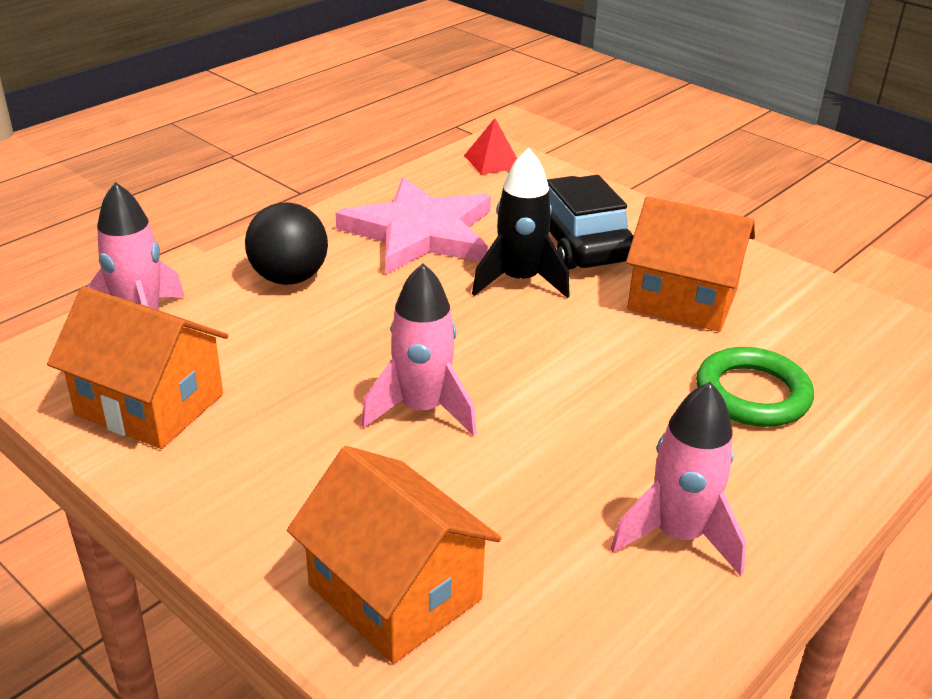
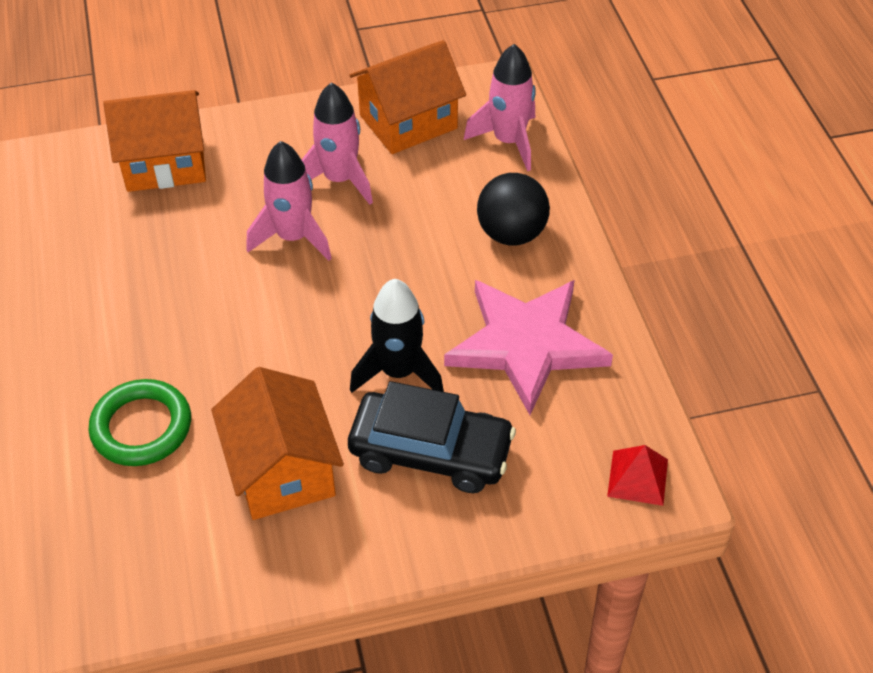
camera: 125 degrees right, 15 degrees up
pink rocket [610,382,746,576] -> pink rocket moved to [302,82,373,205]
orange house [626,196,755,332] -> orange house turned 75 degrees counterclockwise [211,367,344,520]

